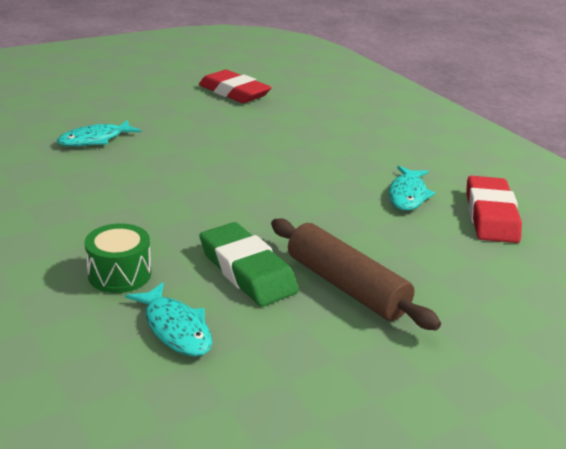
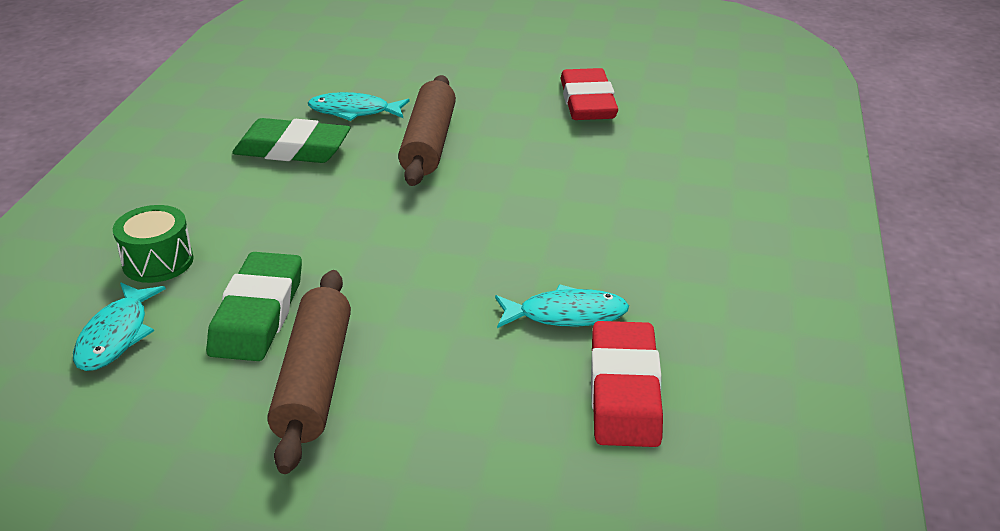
camera: 45 degrees right, 5 degrees up
turquoise fish [388,166,435,211] -> turquoise fish turned 150 degrees counterclockwise [495,284,629,328]
red eraser [466,176,522,243] -> red eraser turned 45 degrees counterclockwise [591,321,663,447]
none -> green eraser [232,118,350,163]
none -> brown rolling pin [398,75,456,186]

